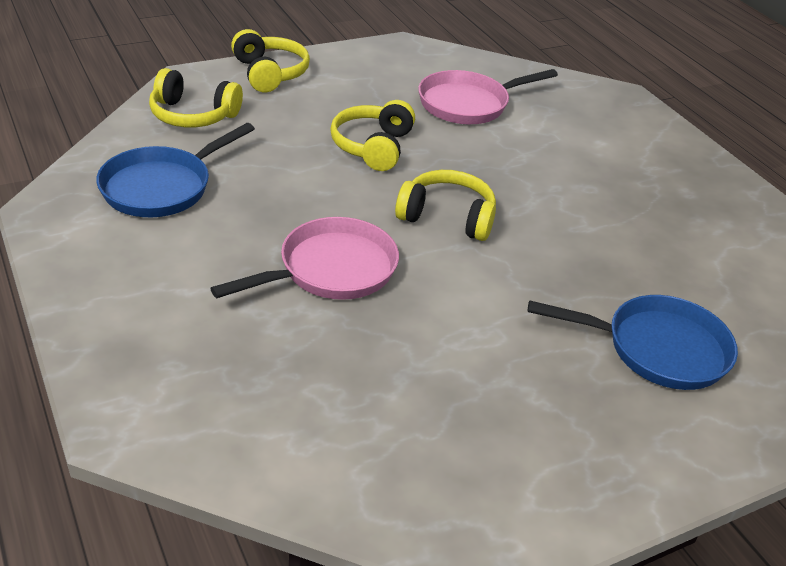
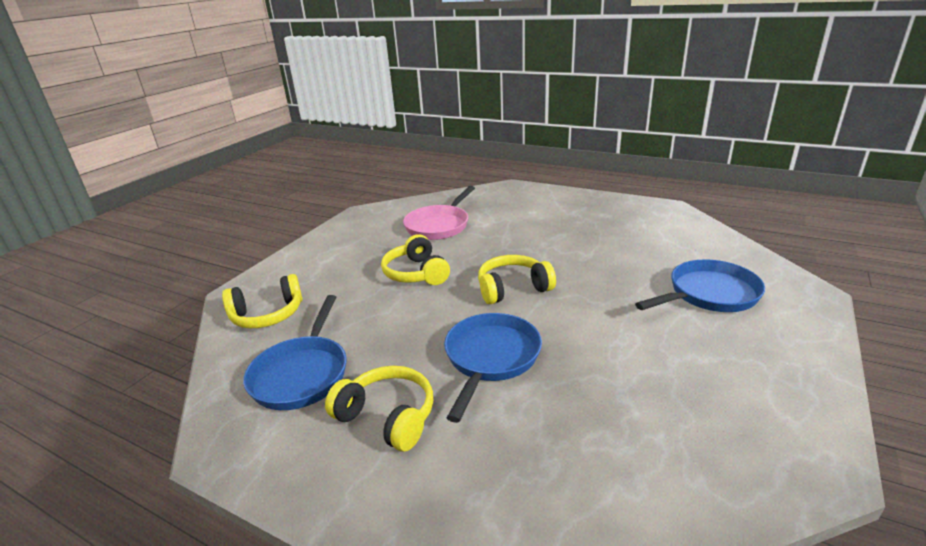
camera: 30 degrees left, 10 degrees down
pink pan [210,217,399,300] -> blue pan [444,313,542,423]
yellow headphones [231,29,310,92] -> yellow headphones moved to [325,366,433,452]

